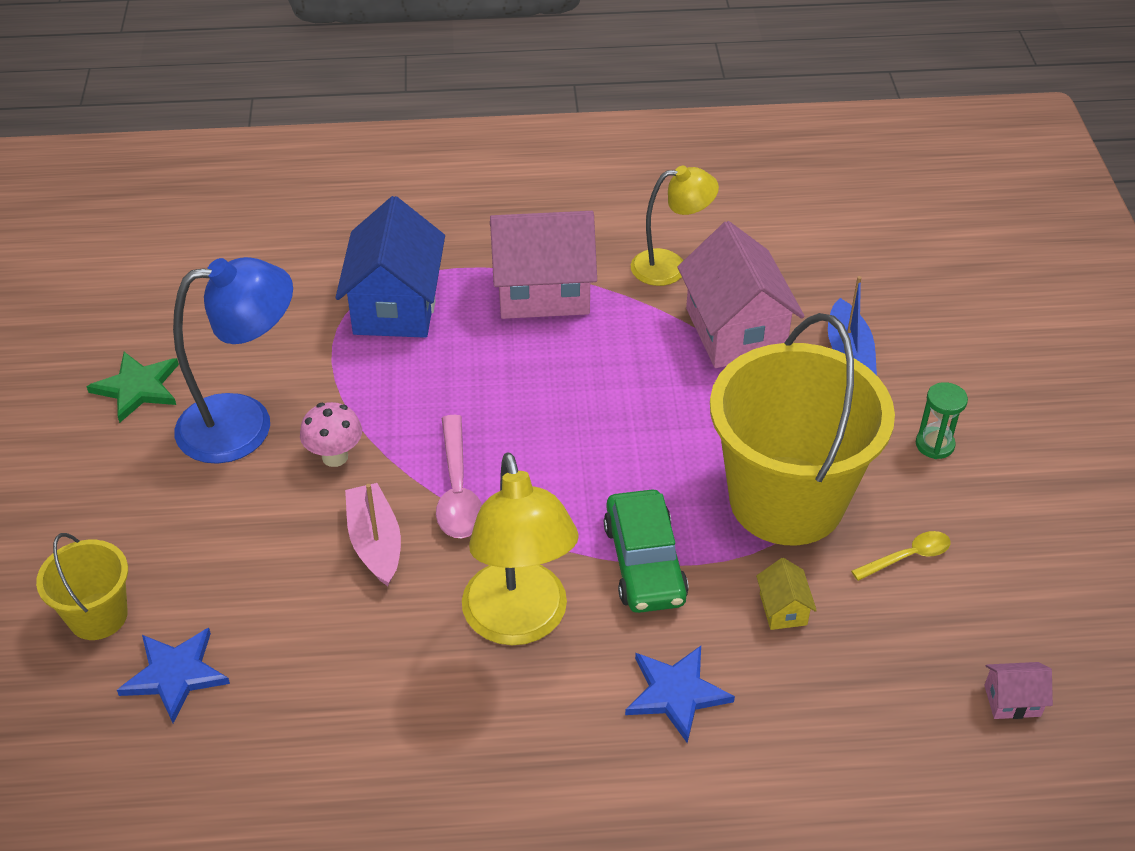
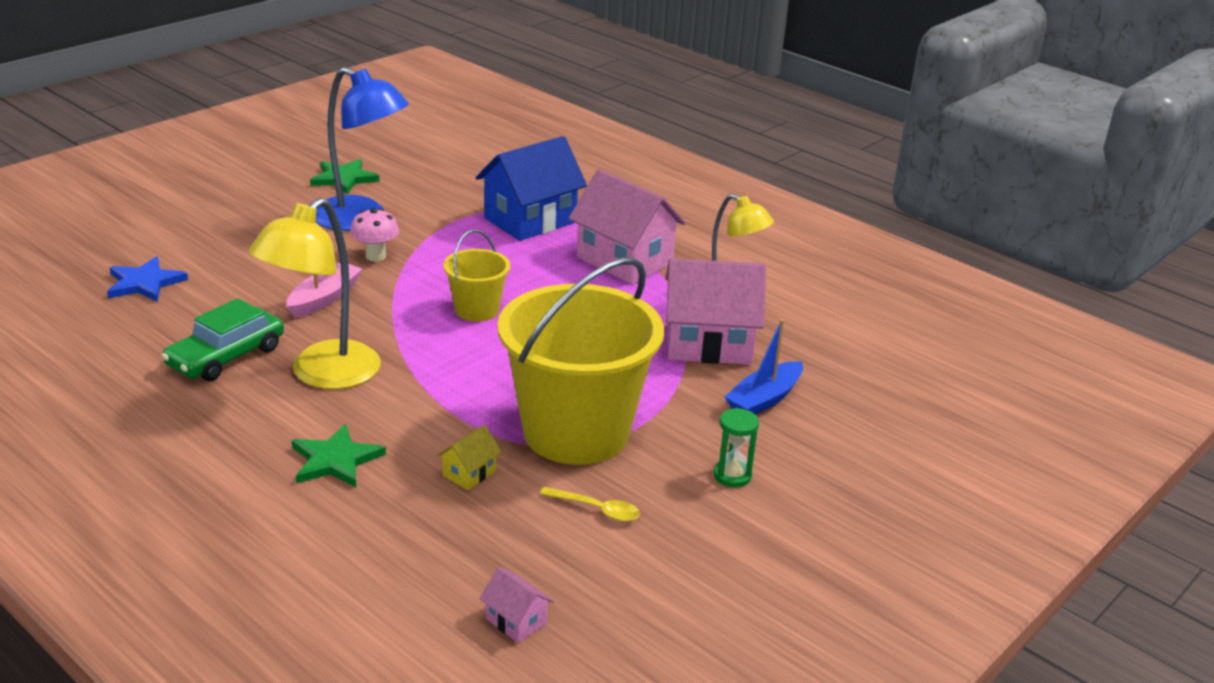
camera: 45 degrees right, 15 degrees down
yellow bucket [36,533,128,640] -> yellow bucket moved to [443,230,511,322]
pink spoon [436,415,482,538] -> none
green car [604,490,689,613] -> green car moved to [162,298,284,381]
blue star [625,646,735,743] -> green star [292,424,386,487]
pink house [677,221,805,368] -> pink house turned 60 degrees clockwise [665,258,766,365]

